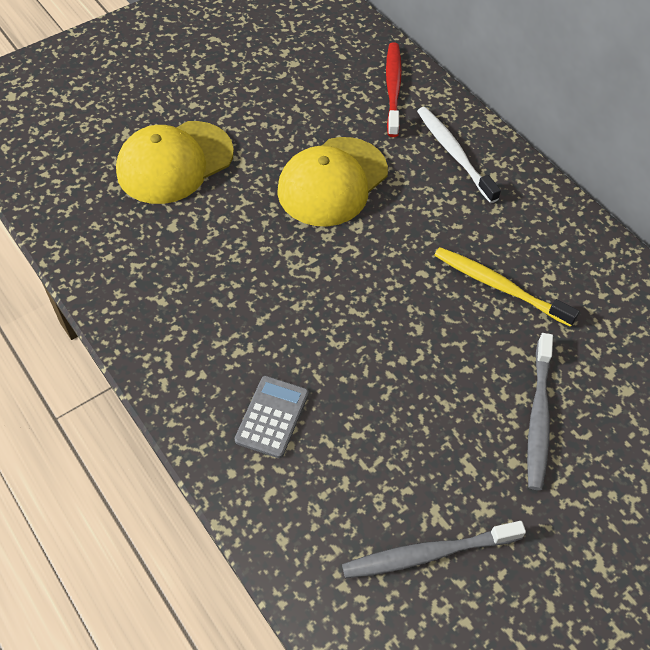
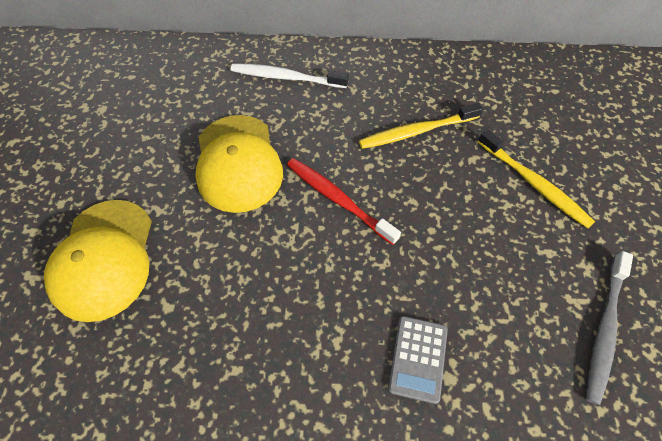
camera: 50 degrees left, 5 degrees up
grey calculator [235,376,309,458] -> grey calculator turned 135 degrees counterclockwise [388,316,448,404]
red toothbrush [386,42,402,137] -> red toothbrush moved to [287,158,401,245]
grey toothbrush [527,333,553,490] -> yellow toothbrush [478,129,595,229]

